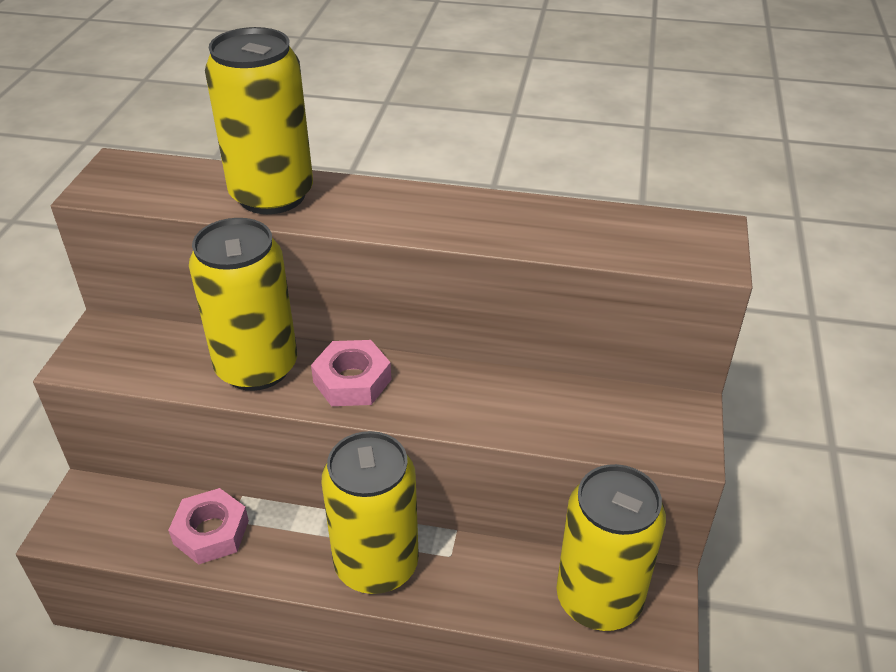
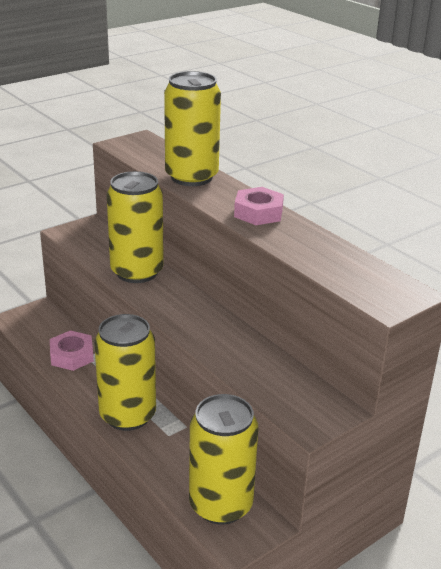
camera: 40 degrees right, 10 degrees down
pink nut [311,340,392,406] -> pink nut moved to [234,187,284,225]

